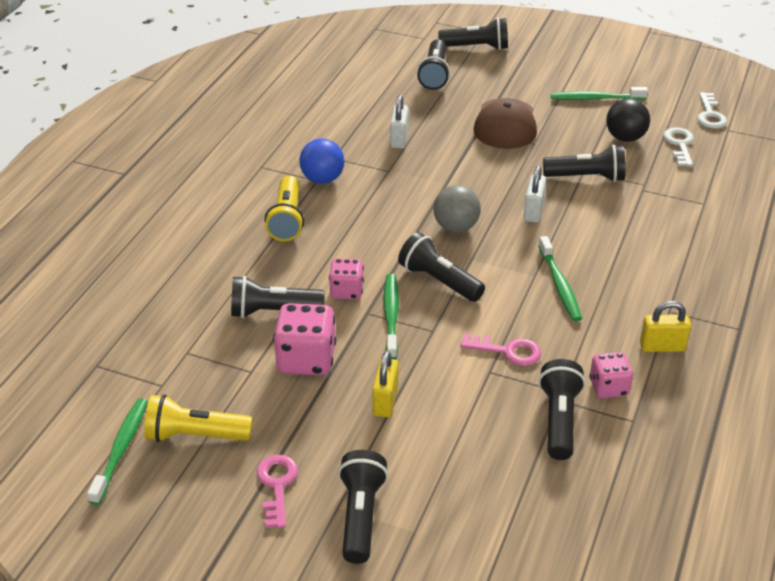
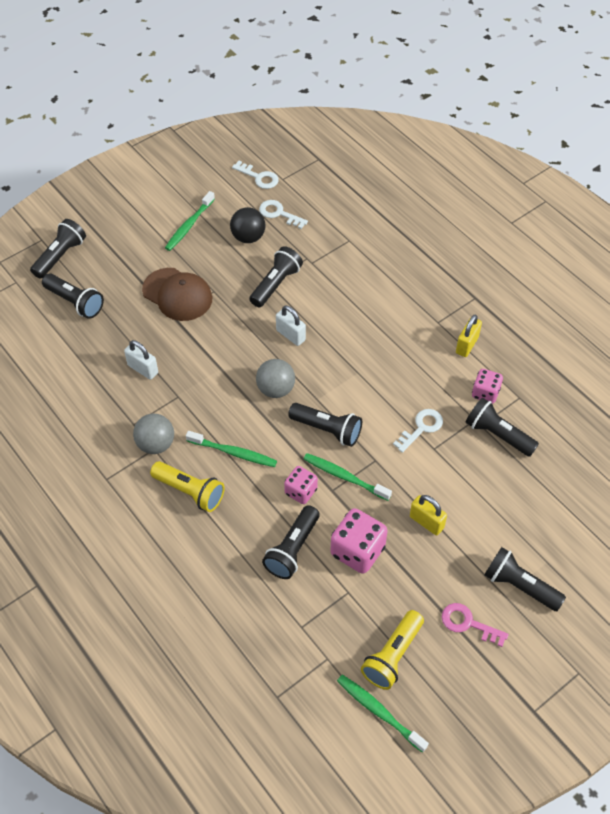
camera: 60 degrees left, 15 degrees up
blue ball [299,138,344,184] -> grey ball [133,414,174,454]
black flashlight [398,232,485,302] -> black flashlight turned 135 degrees counterclockwise [288,403,362,447]
pink key [460,334,541,366] -> white key [393,409,443,453]
green toothbrush [538,236,582,321] -> green toothbrush moved to [186,431,277,467]

